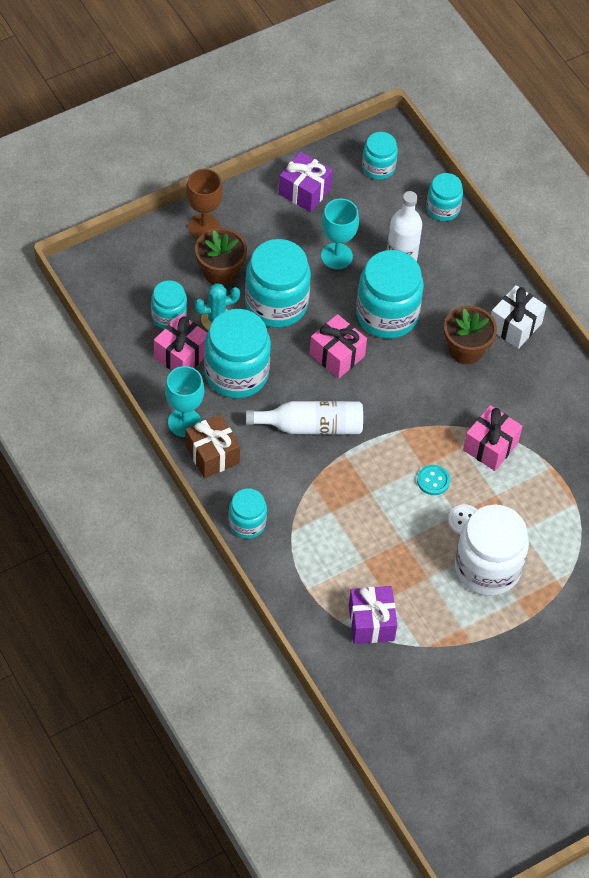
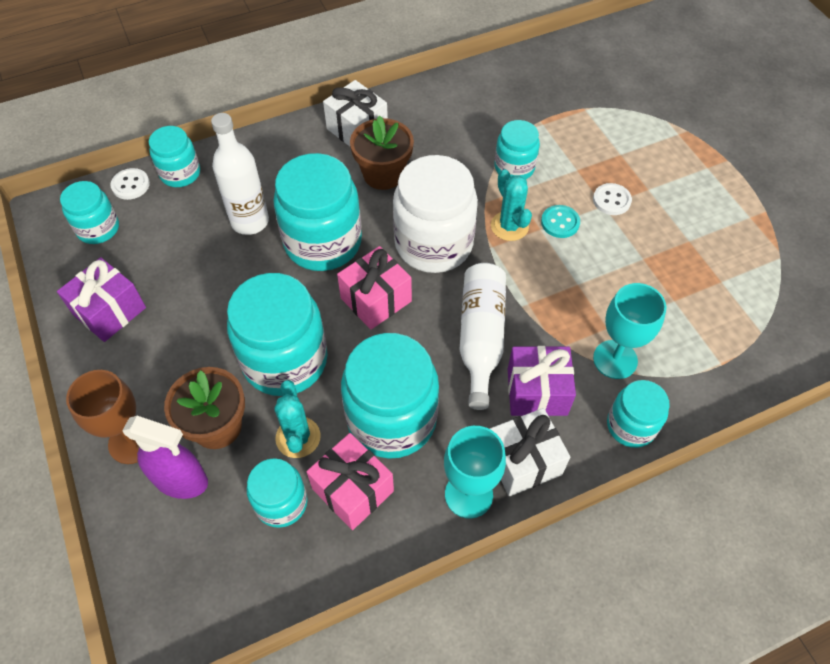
camera: 80 degrees left, 0 degrees up
brown gift [185,414,240,478] -> white gift [490,408,570,496]
turquoise goblet [321,198,359,269] -> turquoise goblet moved to [593,283,666,379]
purple gift [349,586,397,644] -> purple gift moved to [508,346,576,416]
white jar [455,505,529,596] -> white jar moved to [393,155,478,273]
pink gift [463,405,522,471] -> turquoise jar [494,120,540,180]
none -> white button [110,168,150,200]
none -> purple spray bottle [122,416,208,499]
none -> turquoise cactus [491,169,532,241]

